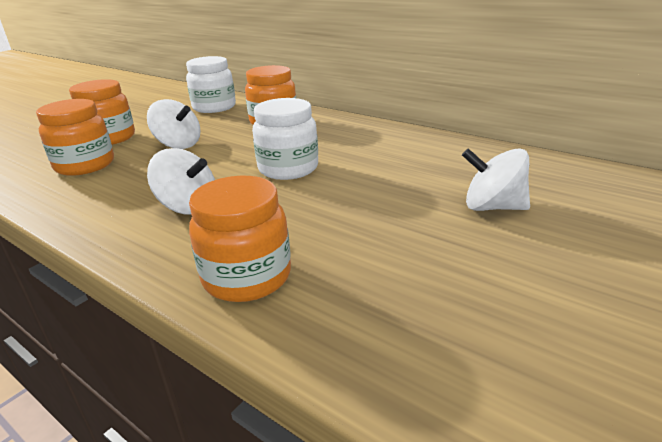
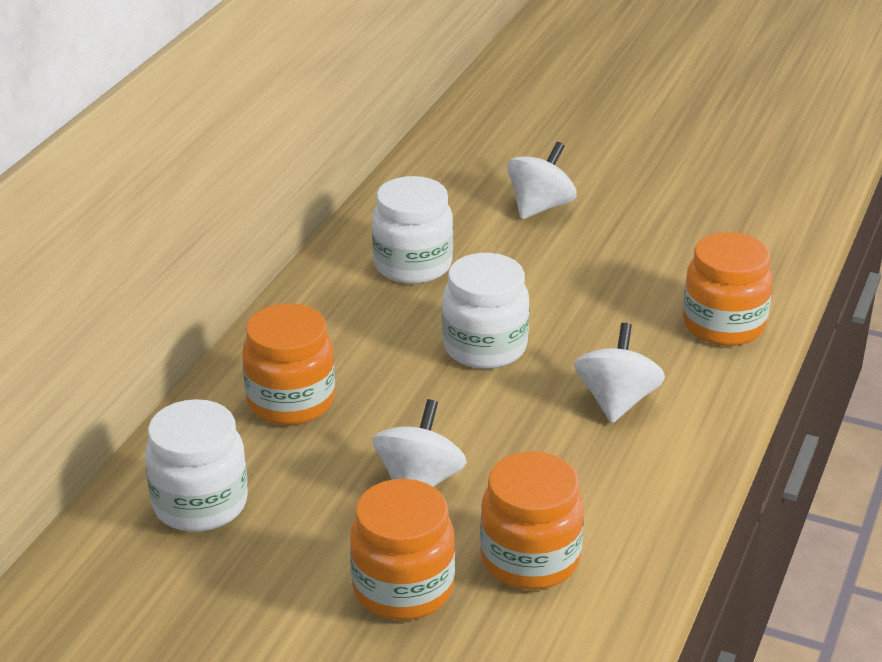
camera: 105 degrees left, 5 degrees up
white spinning top [462,148,530,211] -> white spinning top turned 150 degrees counterclockwise [507,142,577,219]
none -> white jar [372,176,453,284]

